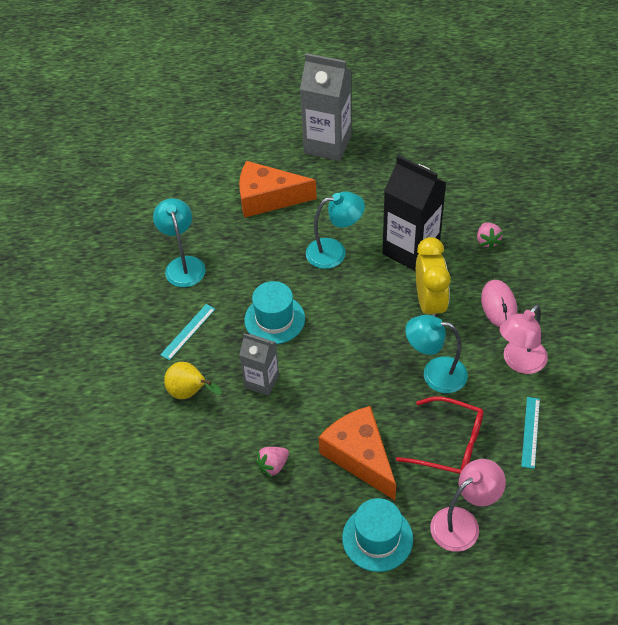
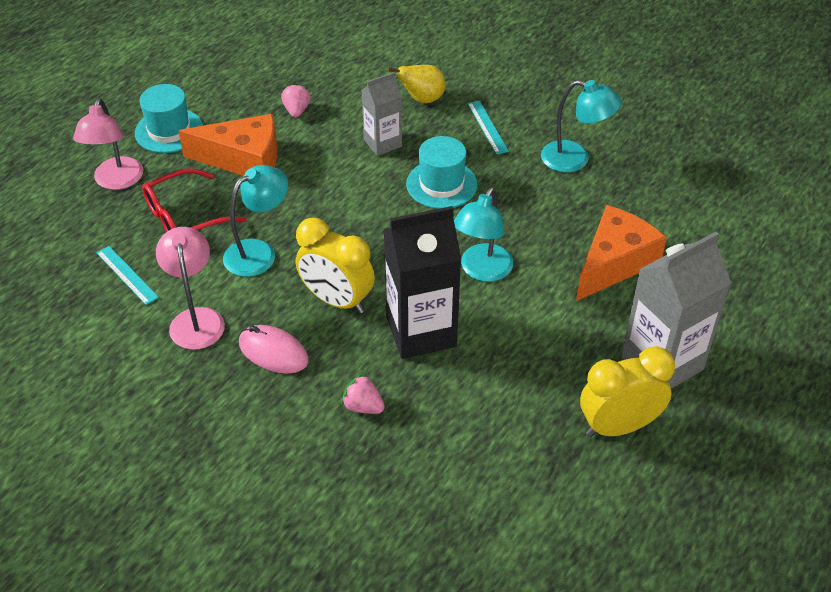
camera: 125 degrees right, 5 degrees down
none -> yellow clock [580,346,675,437]

